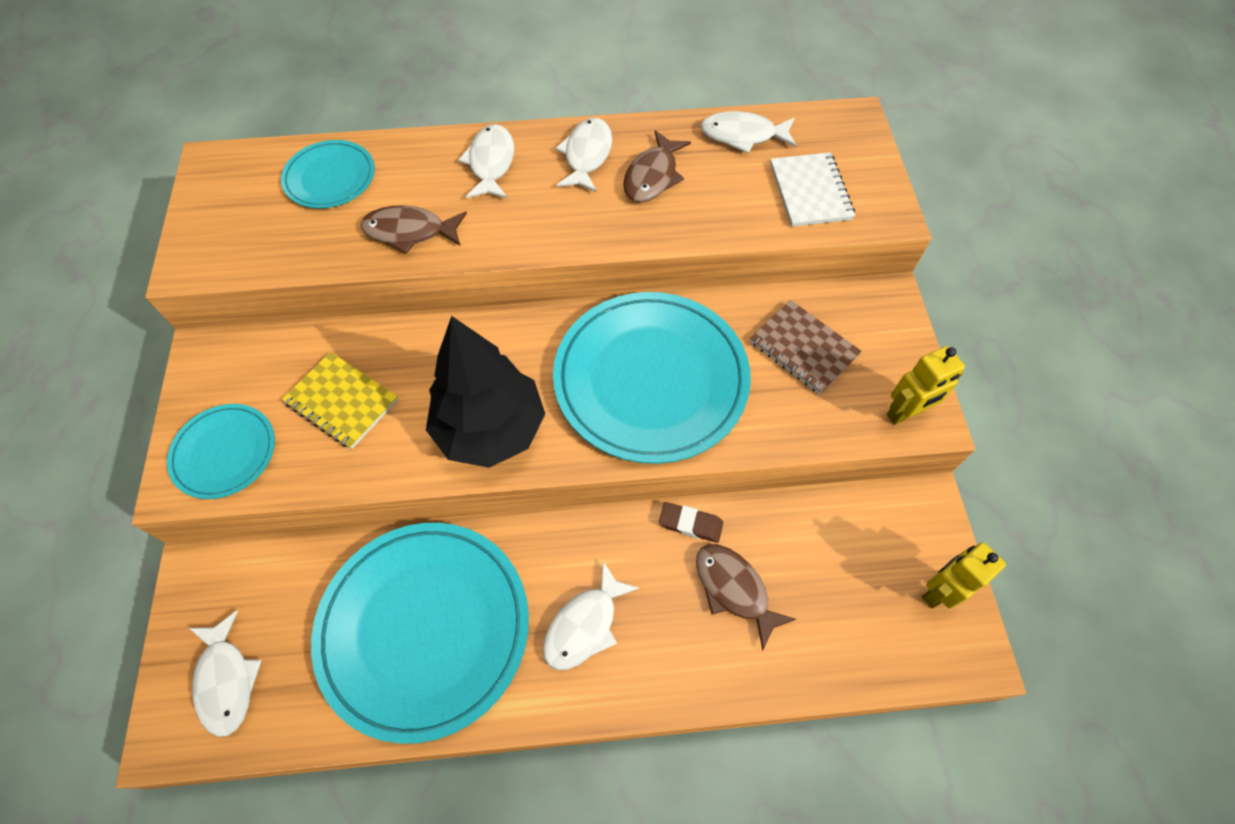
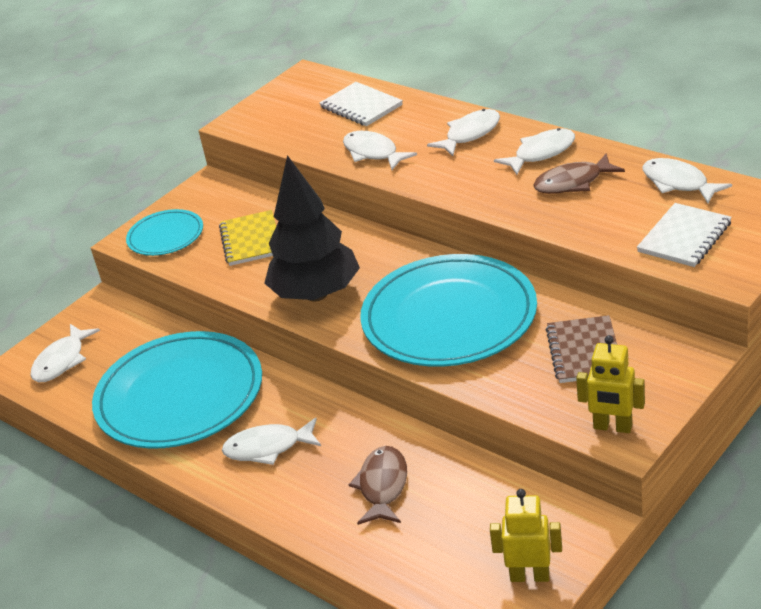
camera: 50 degrees right, 25 degrees down
turquoise plate [281,140,375,208] -> white notebook [320,82,403,126]
brown fish [361,205,467,254] -> white fish [343,131,417,170]
brown eraser [659,502,723,543] -> none

